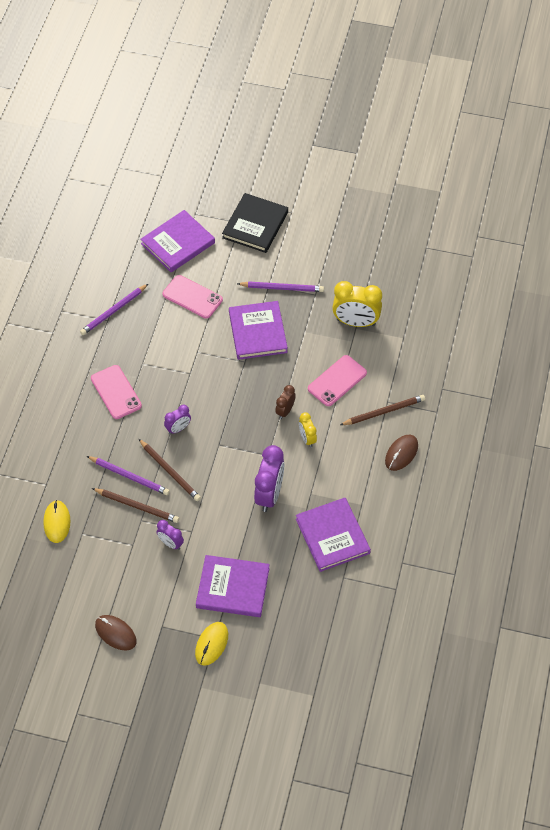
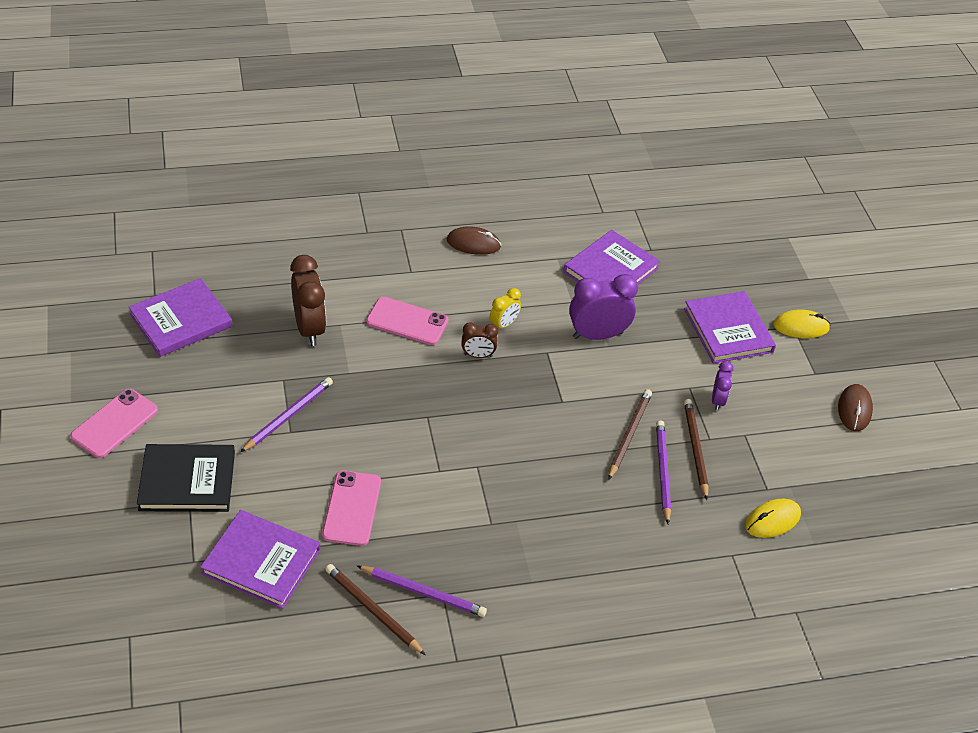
camera: 120 degrees left, 10 degrees down
pink phone [91,365,142,419] -> pink phone moved to [70,389,158,458]
purple clock [164,405,191,434] -> none
purple book [229,301,288,360] -> purple book moved to [128,278,232,357]
purple pencil [237,281,324,292] -> purple pencil turned 60 degrees clockwise [240,377,333,452]
yellow clock [332,281,382,327] -> brown clock [290,255,326,346]
brown pencil [340,395,425,425] -> brown pencil moved to [325,564,426,655]

